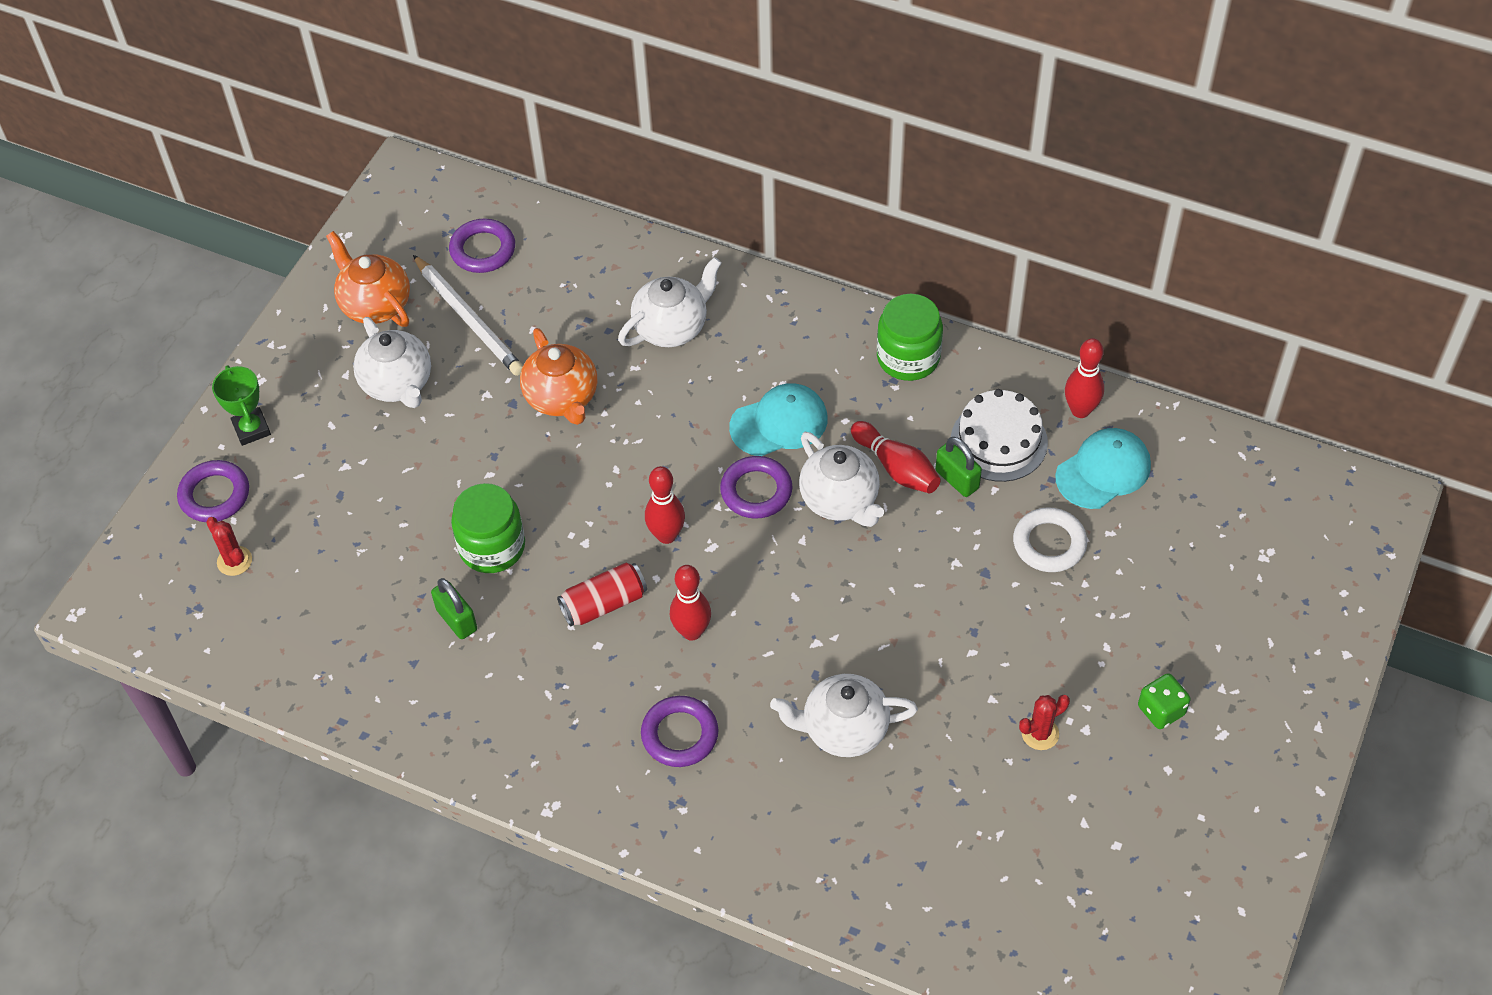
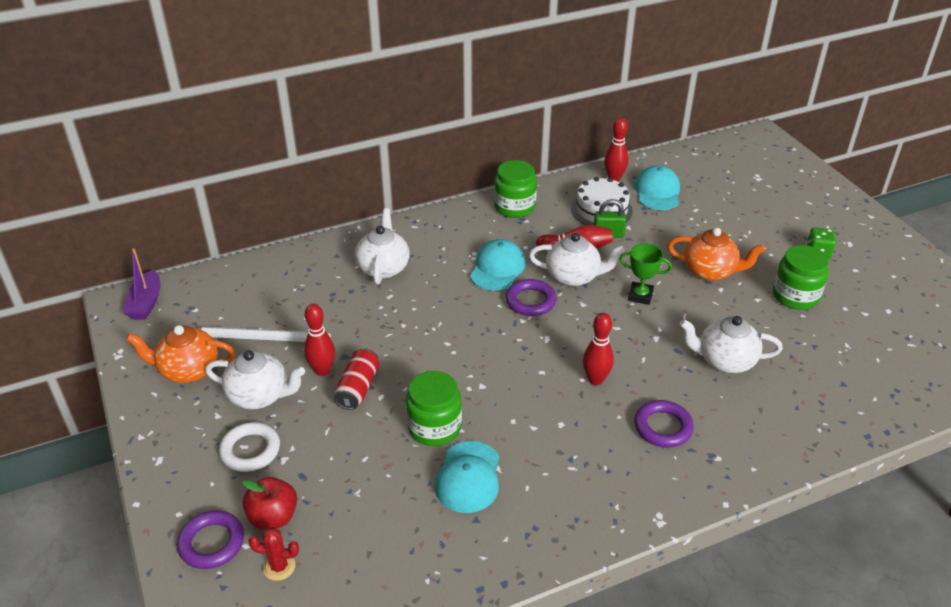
camera: 50 degrees left, 15 degrees down
green trophy [212,365,271,446] -> green trophy moved to [620,243,672,305]
green padlock [431,578,477,639] -> turquoise cap [435,441,499,513]
purple ring [449,219,515,273] -> none
orange teapot [520,328,597,425] -> orange teapot moved to [667,228,765,281]
red can [557,563,647,626] -> red can moved to [334,348,379,410]
red bowling pin [645,466,685,544] -> red bowling pin moved to [304,304,335,376]
white teapot [770,674,918,757] -> white teapot turned 60 degrees clockwise [680,316,783,373]
white ring [1013,507,1087,572] -> white ring moved to [219,422,280,472]
red cactus [1019,695,1070,750] -> green jar [773,245,829,310]
none -> purple boat [123,248,161,320]
none -> red apple [242,477,297,530]

